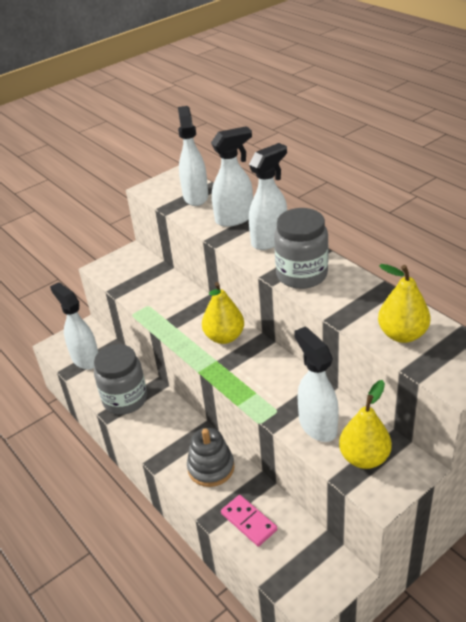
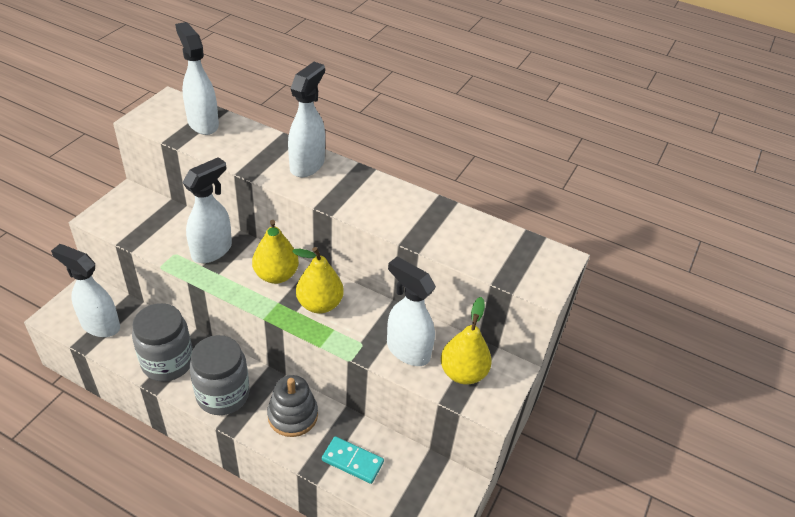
camera: 30 degrees left, 5 degrees up
white spray bottle [211,126,253,227] -> white spray bottle moved to [182,157,232,263]
pink domino [221,495,277,547] -> turquoise domino [322,436,384,484]
grey jar [274,208,328,289] -> grey jar moved to [190,335,250,415]
yellow pear [378,264,430,343] -> yellow pear moved to [292,247,344,313]

